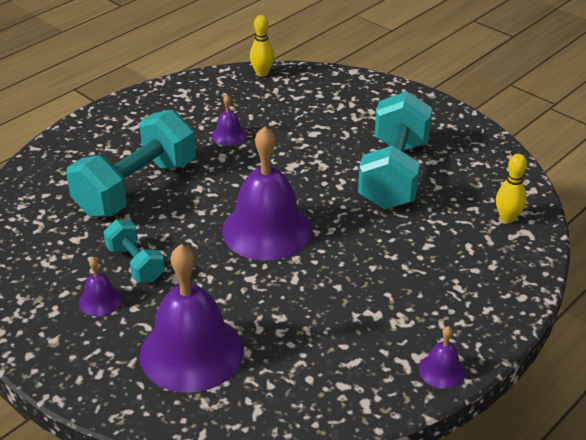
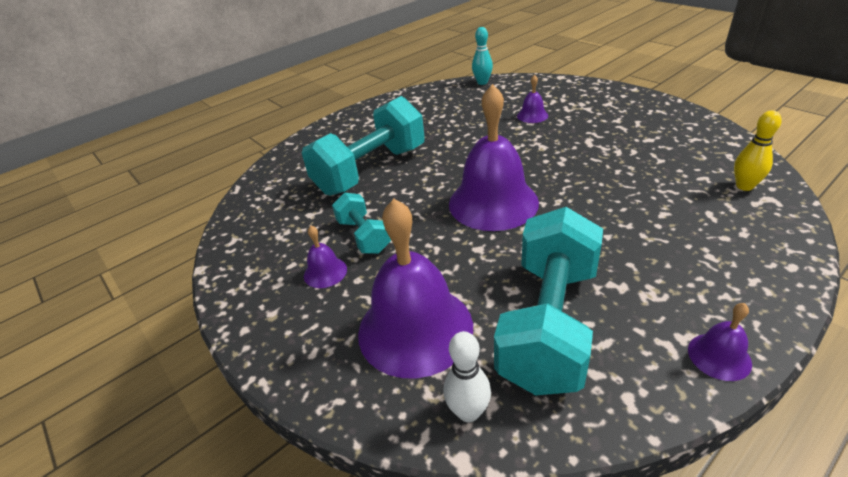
camera: 10 degrees right, 0 degrees up
purple bell [212,95,246,146] -> purple bell moved to [517,74,548,123]
yellow bowling pin [250,15,274,77] -> turquoise bowling pin [472,27,493,85]
turquoise dumbbell [358,91,432,209] -> turquoise dumbbell moved to [494,207,603,395]
none -> white bowling pin [444,331,491,422]

